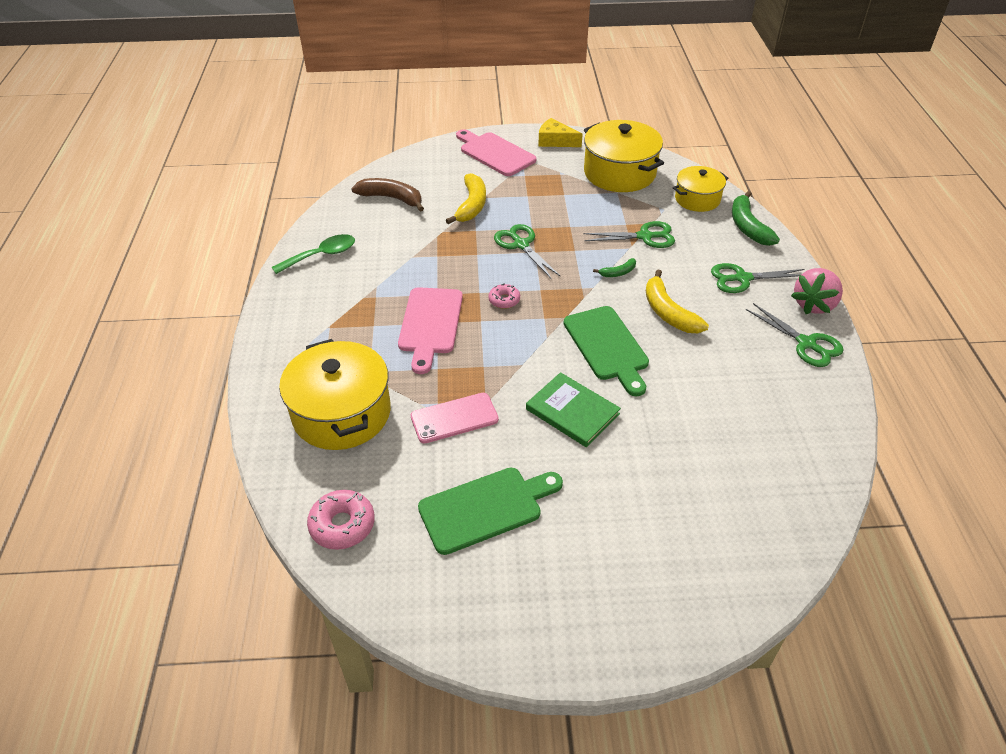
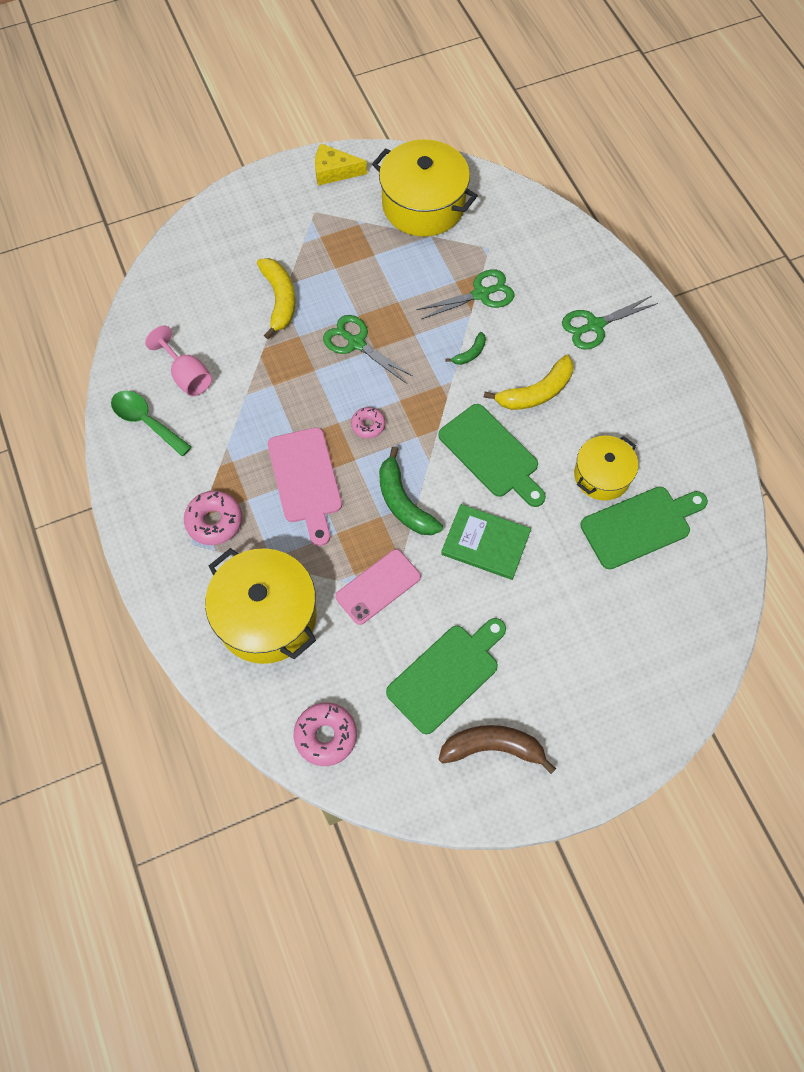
camera: 20 degrees left, 20 degrees up
green spoon [272,234,355,274] -> green spoon turned 90 degrees counterclockwise [111,391,192,456]
brown banana [351,178,424,212] -> brown banana moved to [438,725,556,774]
pink cutting board [456,129,537,176] -> none
yellow banana [646,270,709,333] -> yellow banana turned 75 degrees counterclockwise [484,355,574,410]
yellow pot [673,166,728,212] -> yellow pot moved to [574,436,638,501]
green banana [732,191,780,246] -> green banana moved to [379,446,443,535]
green scissors [746,303,844,367] -> none
pink strawberry [791,268,843,314] -> none
none -> pink goblet [145,326,212,396]
none -> pink donut [184,491,242,545]
none -> green cutting board [580,487,708,569]

